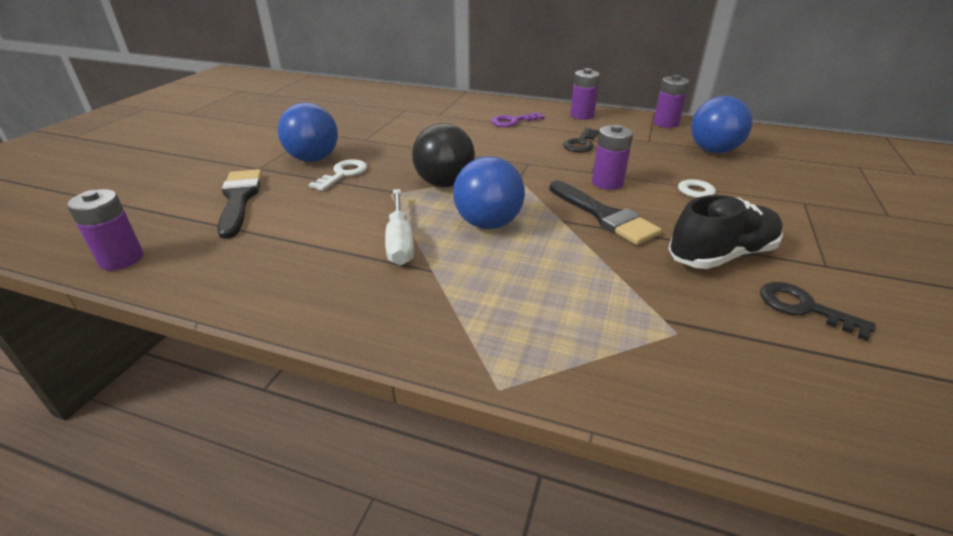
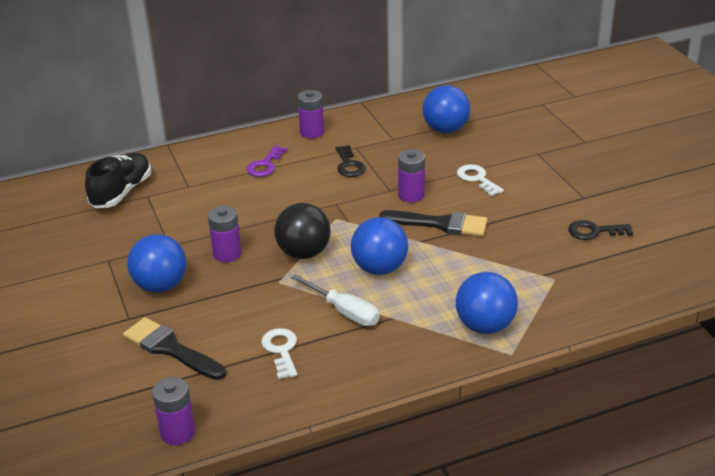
camera: 40 degrees left, 0 degrees up
white key [308,159,367,191] -> white key moved to [261,328,297,379]
purple battery [654,75,689,128] -> purple battery moved to [208,206,242,262]
black shoe [668,195,783,269] -> black shoe moved to [85,153,151,208]
none -> blue ball [456,272,518,334]

